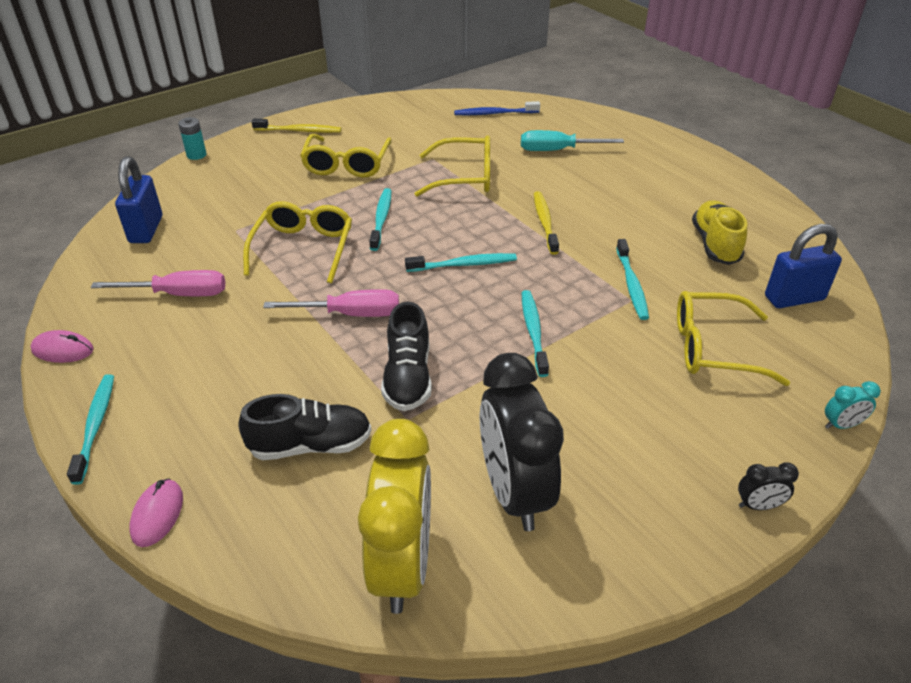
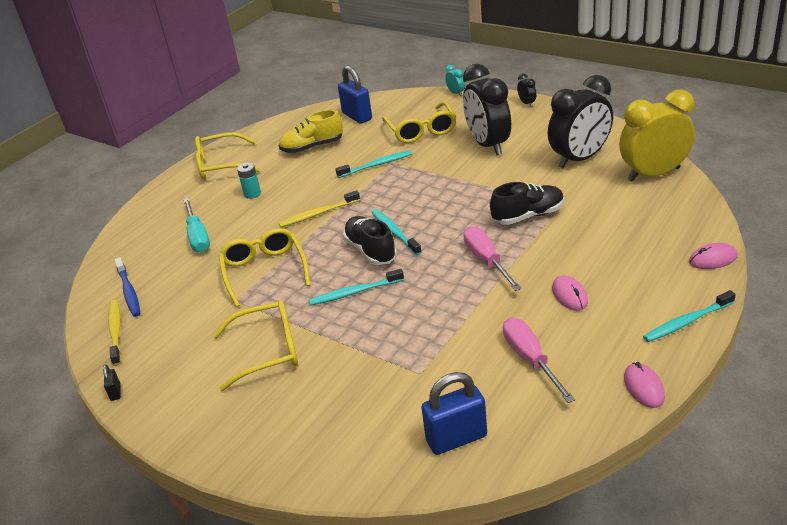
camera: 105 degrees left, 5 degrees down
turquoise battery [178,117,207,160] -> turquoise battery moved to [237,163,261,199]
black shoe [239,394,372,460] -> black shoe moved to [343,216,397,265]
yellow glasses [243,201,352,283] -> yellow glasses moved to [195,132,260,179]
yellow toothbrush [252,119,342,133] -> yellow toothbrush moved to [108,300,121,366]
turquoise toothbrush [522,290,549,377] -> none
none -> black padlock [103,364,121,401]
none -> black clock [463,64,511,155]
none -> pink mouse [552,275,588,311]

